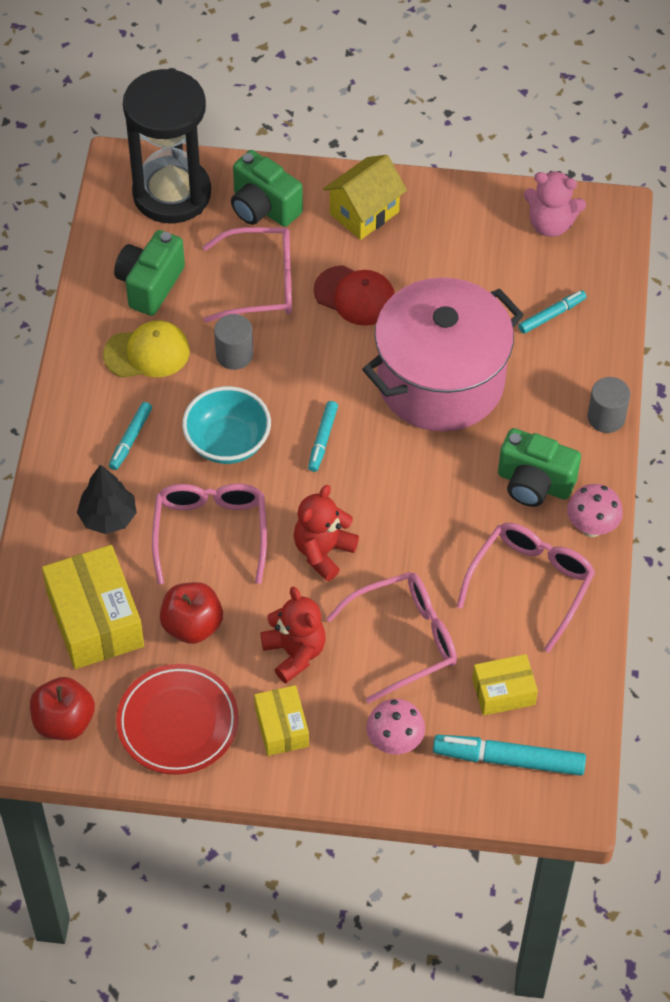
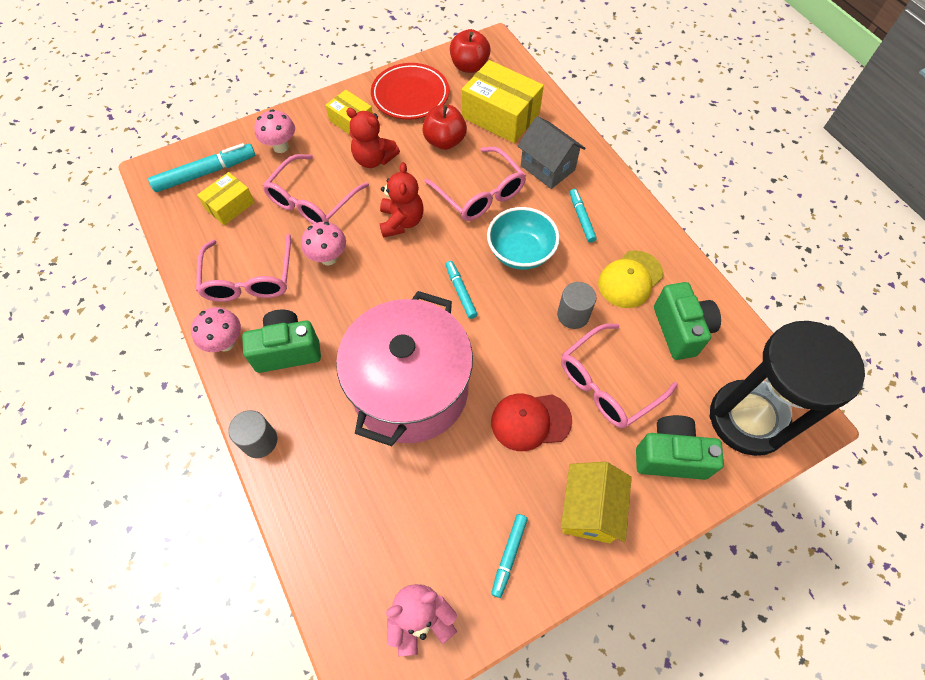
camera: 145 degrees right, 5 degrees up
black tree [77,464,137,534] -> grey house [518,116,585,189]
turquoise marker [518,290,587,334] -> turquoise marker moved to [491,514,528,598]
none -> pink mushroom [301,222,346,265]

